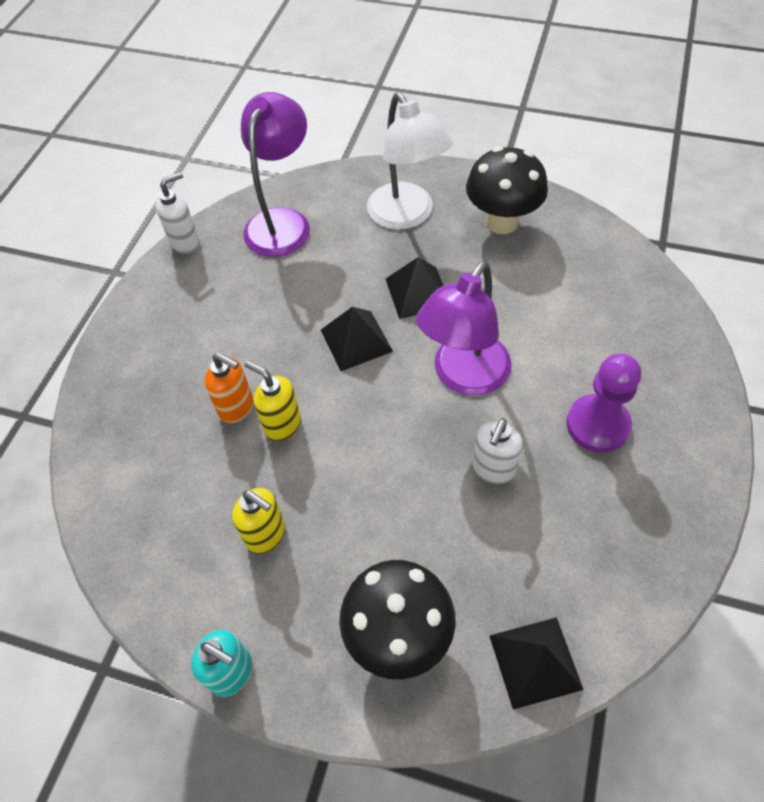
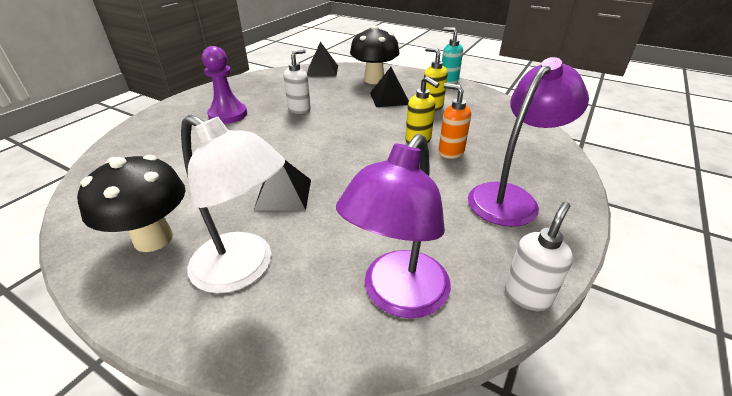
camera: 170 degrees left, 20 degrees down
white soap dispenser [155,172,200,254] -> white soap dispenser turned 150 degrees clockwise [505,202,573,311]
black pyramid [321,307,393,371] -> black pyramid moved to [370,67,409,107]
white lamp [367,92,453,230] -> white lamp turned 135 degrees clockwise [181,115,285,293]
purple lamp [416,261,512,396] -> purple lamp moved to [468,57,589,227]

